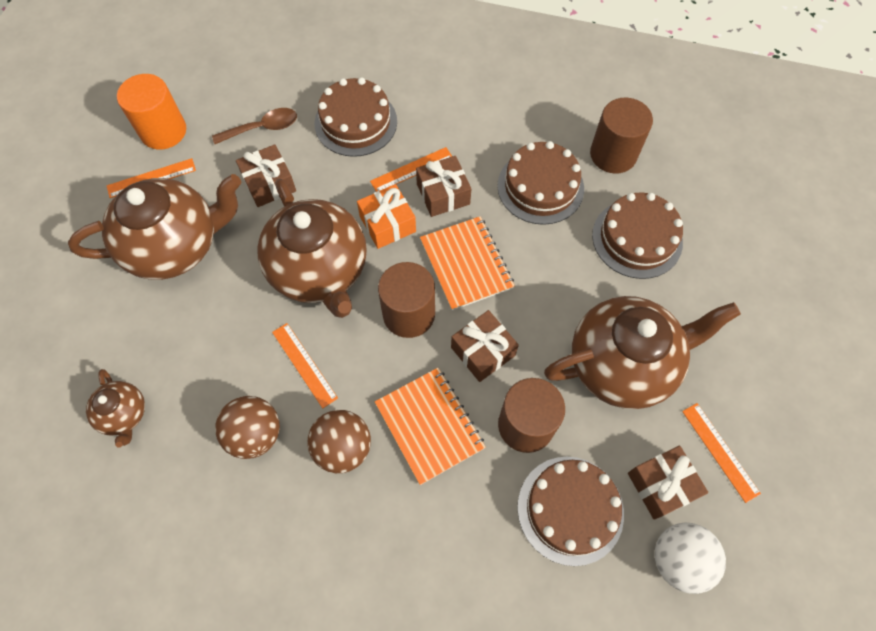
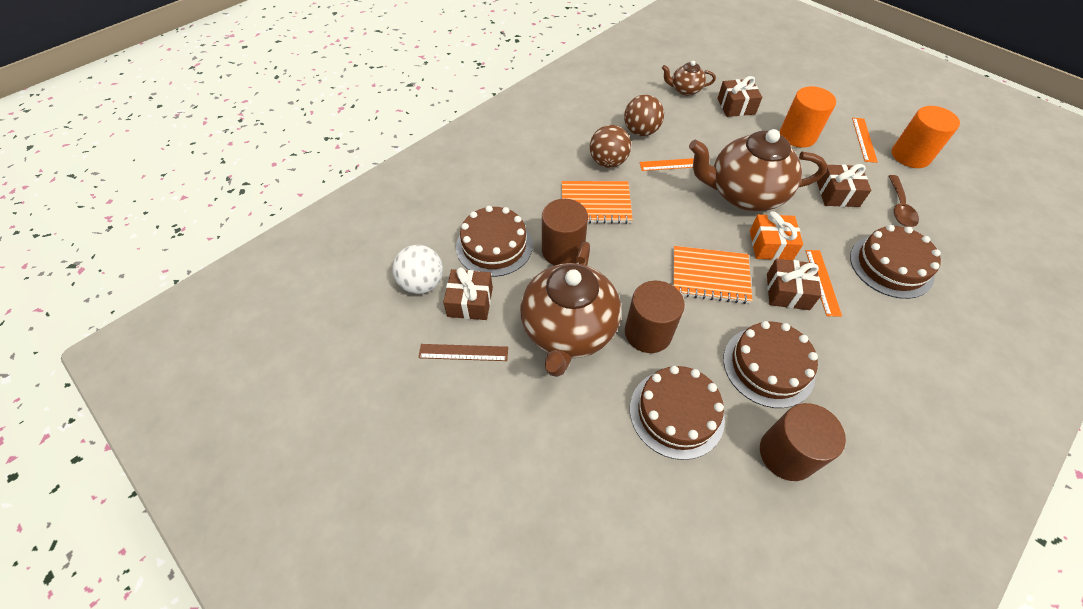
camera: 120 degrees right, 10 degrees down
brown teapot [68,174,242,280] -> orange cylinder [780,86,836,148]
brown cylinder [378,262,435,338] -> brown cylinder moved to [625,281,685,353]
brown gift [451,310,519,382] -> brown gift moved to [717,76,762,117]
orange ruler [682,403,761,503] -> brown ruler [418,344,508,361]

